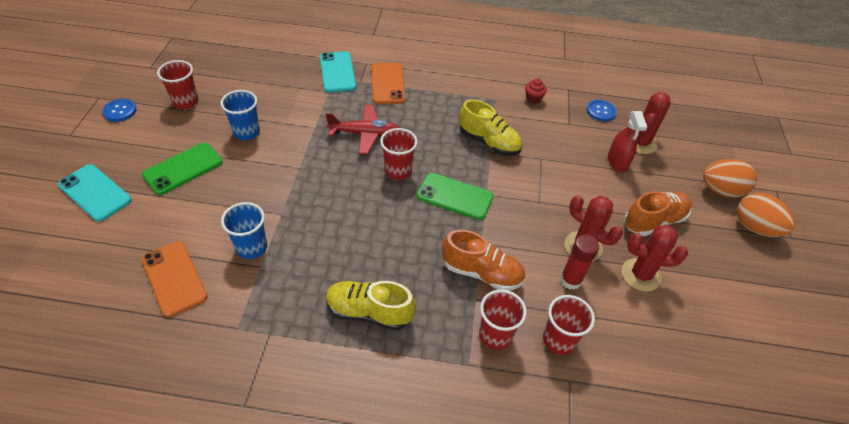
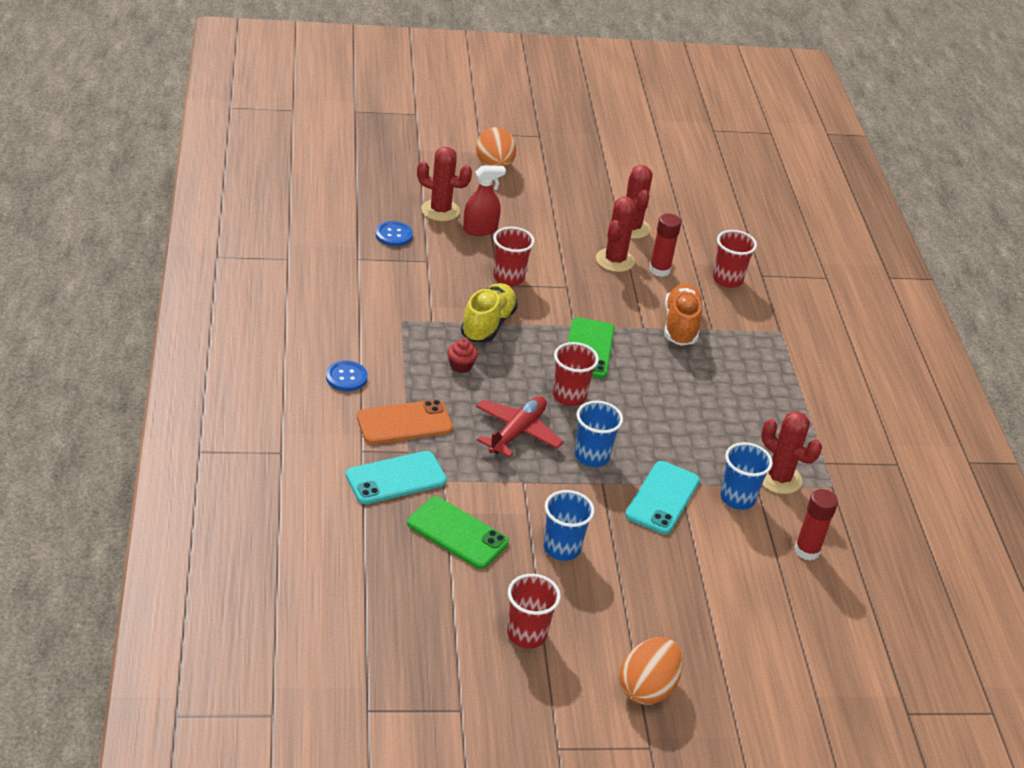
camera: 105 degrees left, 10 degrees down
turquoise phone [58,164,132,222] -> turquoise phone moved to [625,461,700,534]
blue button [102,99,137,122] -> blue button moved to [326,361,368,391]
green phone [142,143,223,195] -> green phone moved to [407,497,509,569]
orange phone [142,241,208,317] -> red glue stick [795,489,838,560]
red plane [326,104,399,155] -> red plane turned 45 degrees clockwise [476,396,564,458]
yellow shoe [326,281,416,330] -> none
red cup [479,290,527,349] -> red cup moved to [493,227,535,286]
red cupcake [525,78,547,104] -> red cupcake moved to [447,338,478,373]
orange shoe [624,191,692,236] -> none
orange egg [737,193,795,237] -> orange egg moved to [619,637,683,705]
none -> blue cup [575,401,623,467]
none -> red cactus [762,411,822,494]

